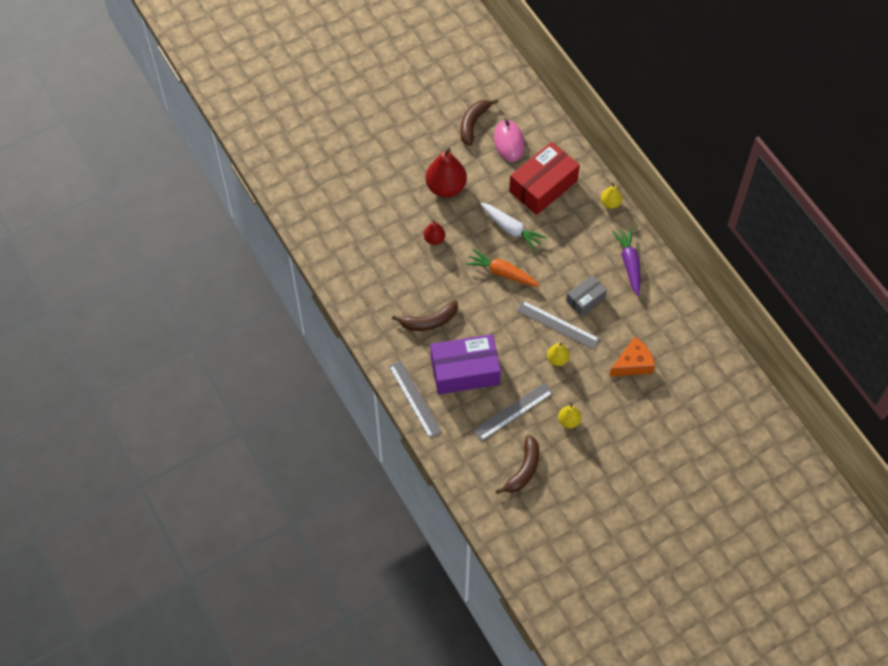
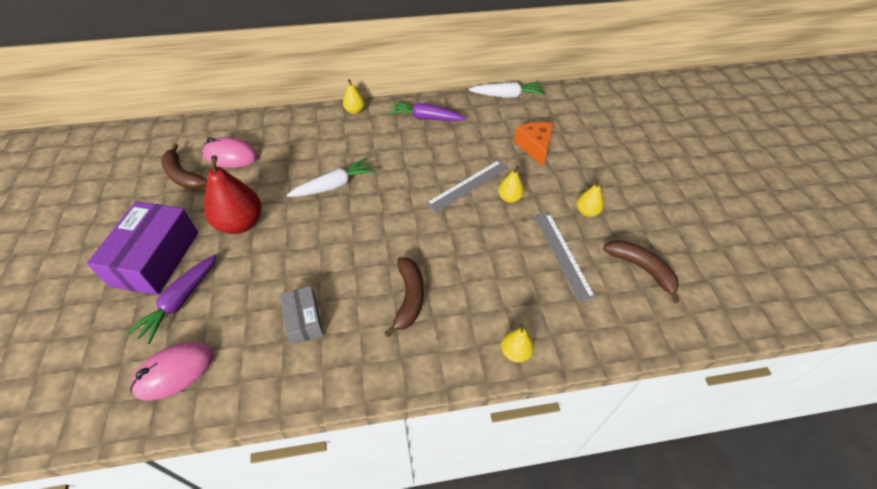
camera: 70 degrees left, 10 degrees down
grey ruler [389,361,442,438] -> yellow pear [501,324,534,362]
red pear [424,220,445,245] -> none
purple box [430,334,501,394] -> purple box moved to [87,201,198,295]
orange carrot [465,248,540,286] -> none
red box [509,142,580,215] -> none
grey box [566,275,607,316] -> grey box moved to [280,286,323,345]
none -> purple carrot [126,254,217,344]
none -> pink mouse [130,341,214,401]
none -> white carrot [469,82,544,98]

